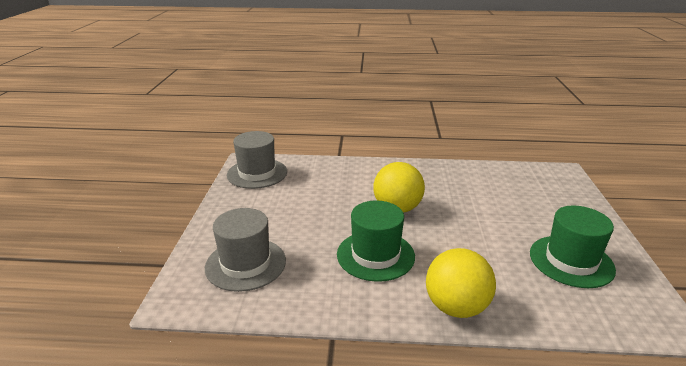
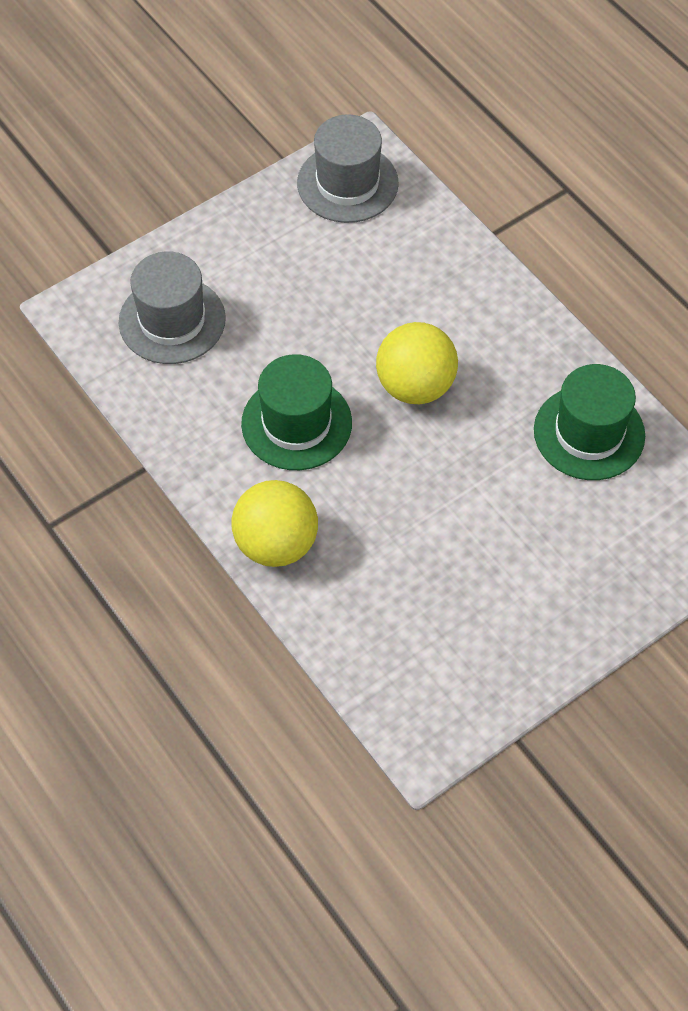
camera: 50 degrees right, 30 degrees up
green hat [530,206,616,288] -> green hat moved to [534,364,645,480]

